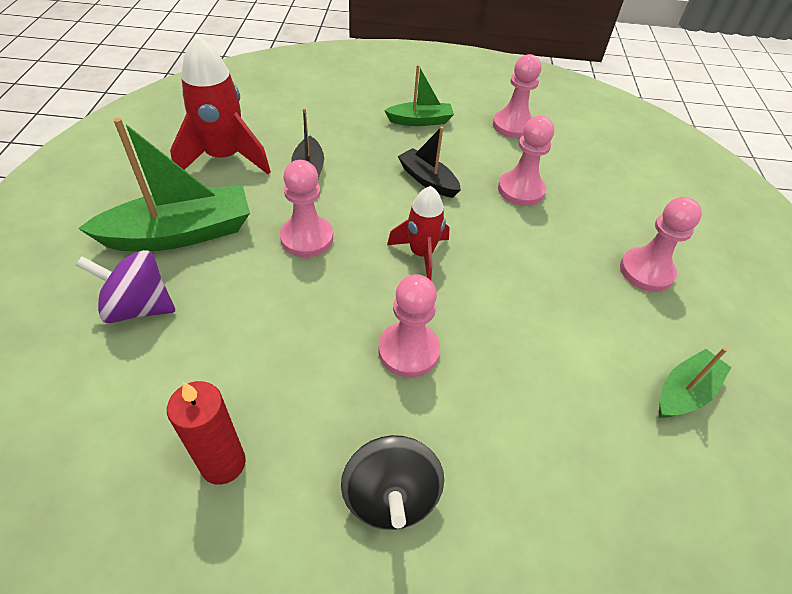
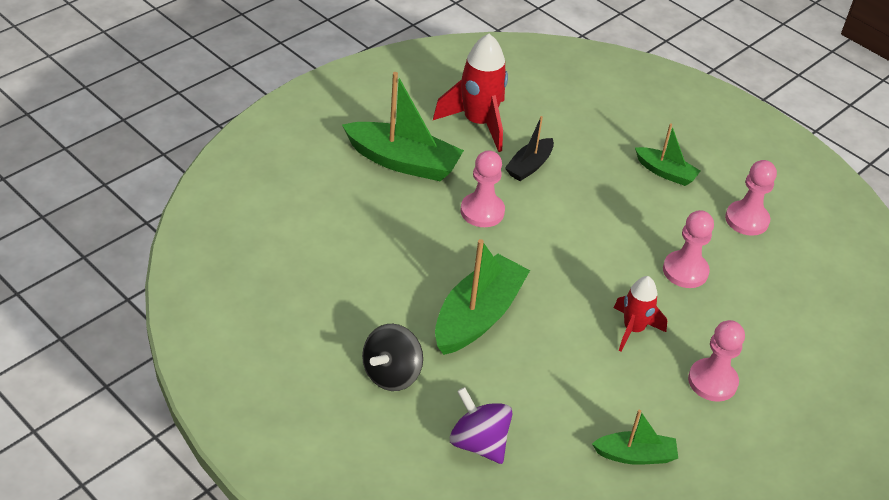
camera: 40 degrees right, 5 degrees down
purple spinning top [76,250,175,323] -> purple spinning top moved to [450,387,512,464]
red candle [167,381,246,485] -> none
pink pawn [378,274,440,378] -> green boat [435,239,530,355]
red rocket [387,186,450,280] -> red rocket moved to [614,276,667,351]
black boat [398,126,461,198] -> none

